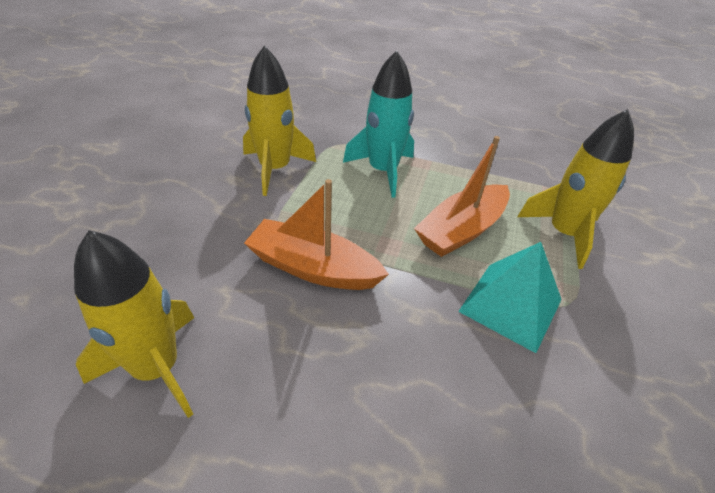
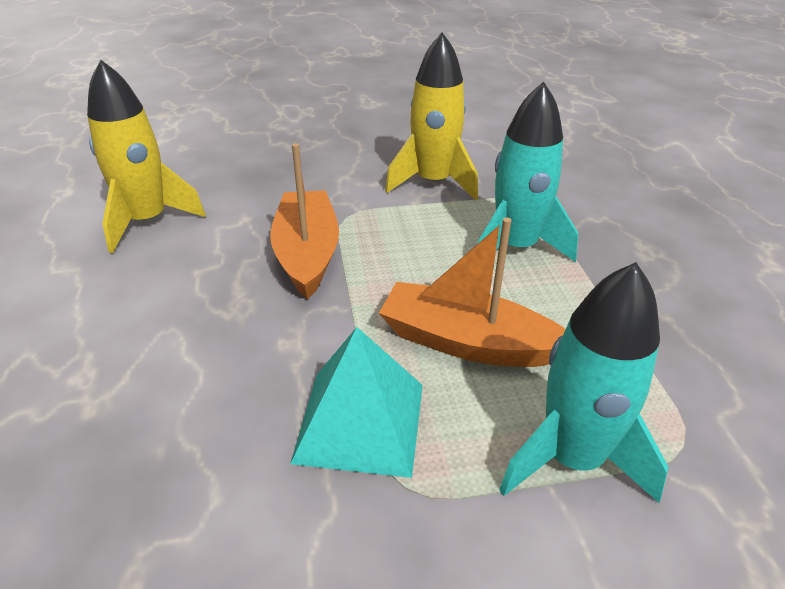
camera: 65 degrees right, 5 degrees down
yellow rocket [517,109,634,269] -> turquoise rocket [499,262,669,503]

